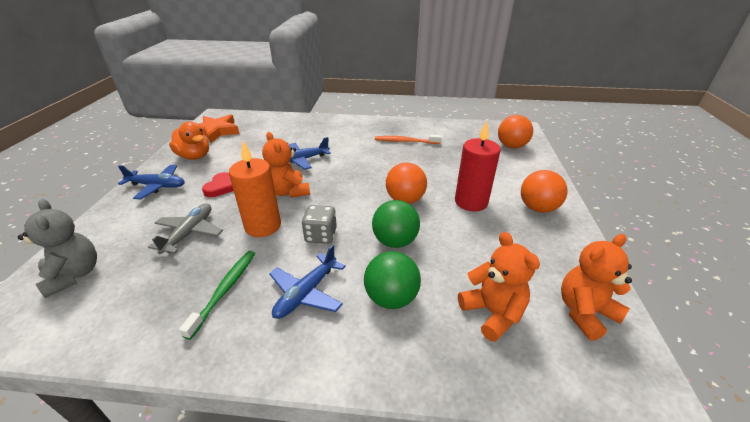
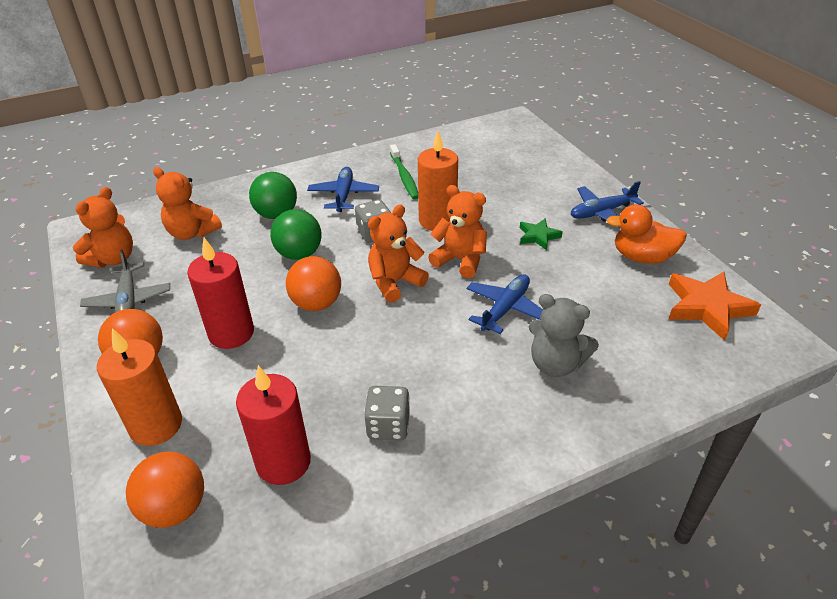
camera: 150 degrees right, 5 degrees up
grey teddy bear [18,199,97,298] -> grey teddy bear moved to [529,294,599,377]
grey plane [148,204,223,255] -> grey plane moved to [80,250,170,313]
red heart [202,172,234,197] -> green star [520,218,563,250]
orange toothbrush [375,135,442,144] -> grey dice [364,386,410,440]
none -> orange candle [97,328,182,446]
none -> red candle [236,365,311,485]
none -> orange teddy bear [368,205,429,303]

